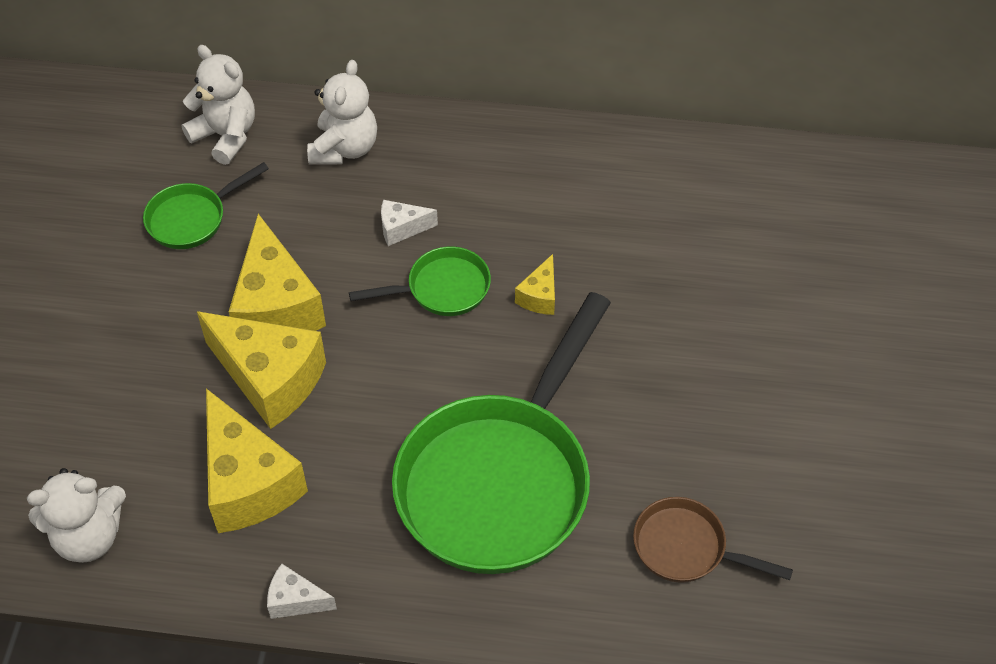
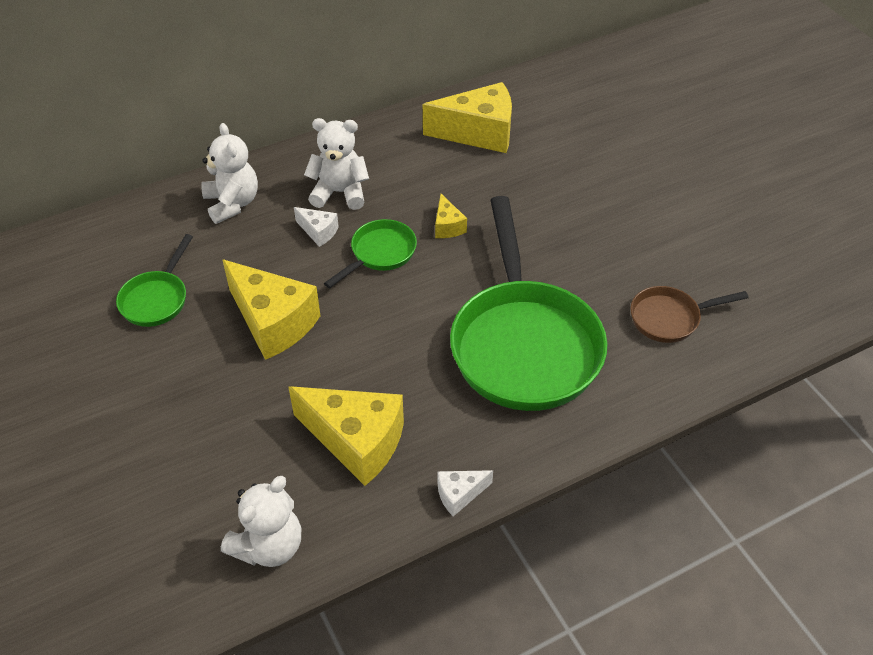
camera: 35 degrees left, 5 degrees down
white teddy bear [182,45,255,165] -> white teddy bear moved to [304,118,369,210]
yellow cheese [197,312,326,429] -> yellow cheese moved to [423,82,512,153]
white cheese [381,200,438,246] -> white cheese turned 105 degrees counterclockwise [294,207,339,247]

